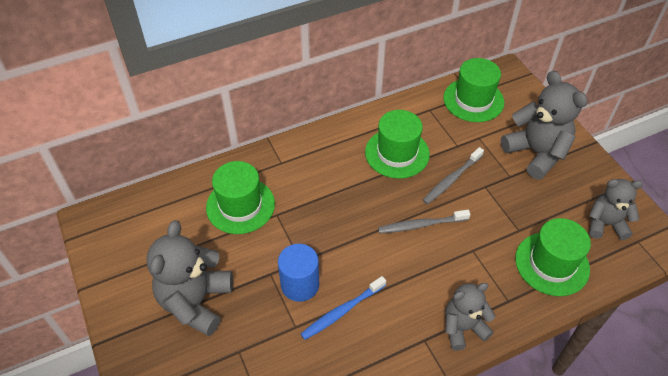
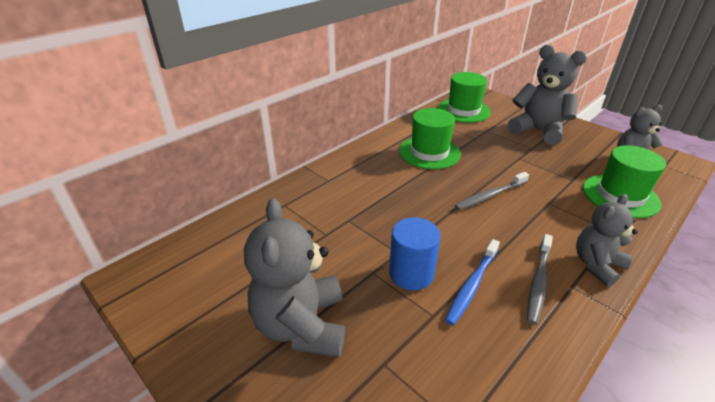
camera: 20 degrees left, 15 degrees down
green hat [206,161,275,234] -> none
grey toothbrush [423,147,484,204] -> grey toothbrush moved to [527,234,553,325]

